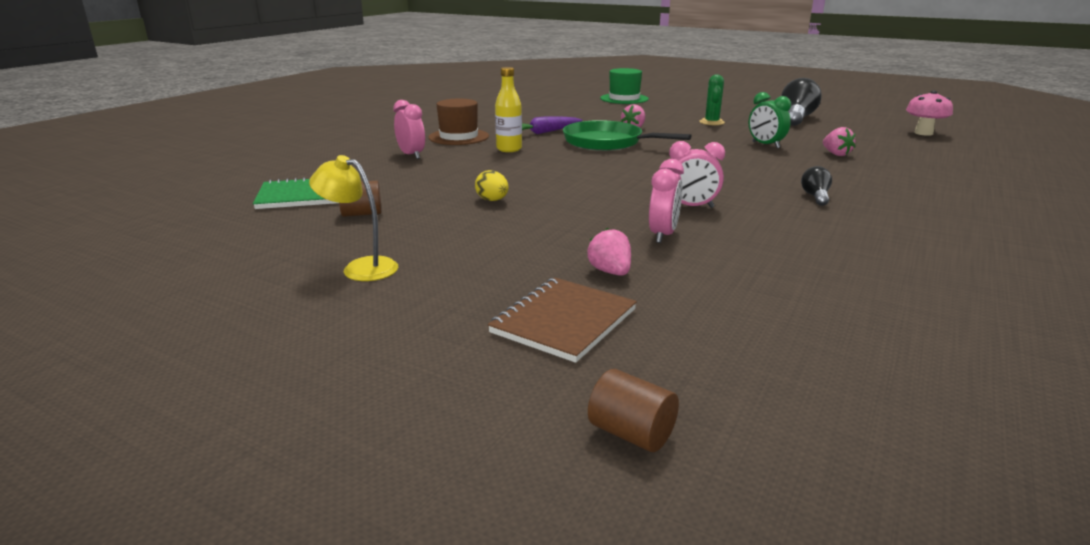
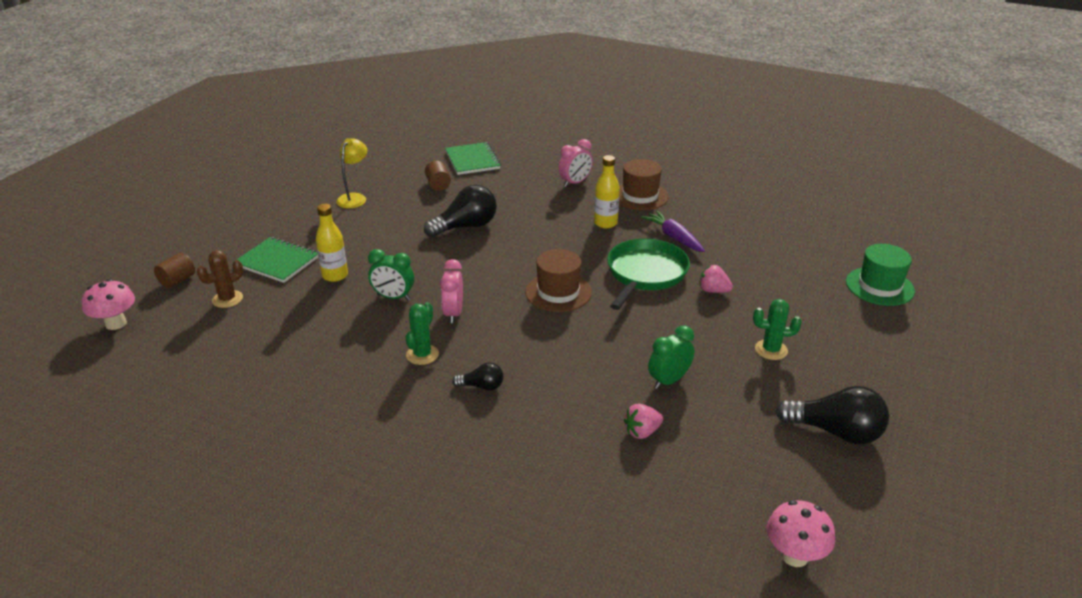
camera: 85 degrees right, 10 degrees up
yellow egg [475,170,509,201] -> black light bulb [424,185,497,237]
brown notebook [488,278,637,363] -> green notebook [237,237,318,283]
pink strawberry [587,228,631,276] -> yellow bottle [316,204,348,282]
pink clock [649,159,684,243] -> green clock [368,249,414,300]
none -> pink mushroom [82,279,135,330]
none -> brown cactus [197,250,243,308]
none -> green cactus [406,302,439,365]
none -> brown hat [525,249,592,312]

